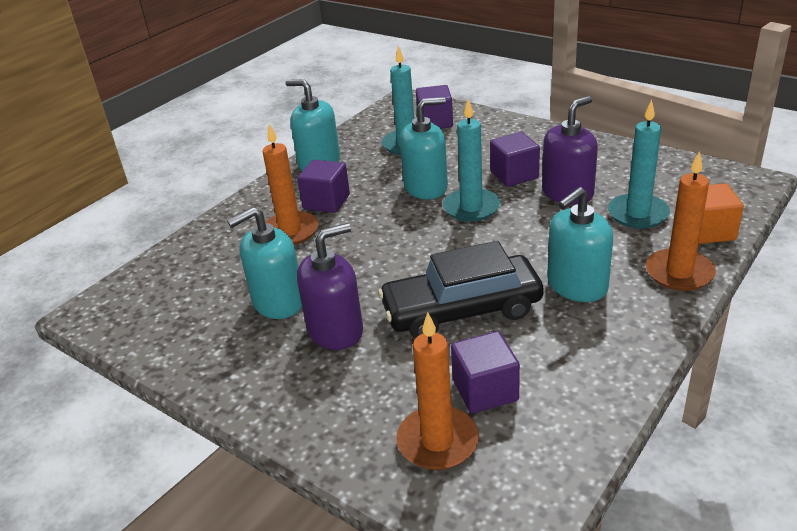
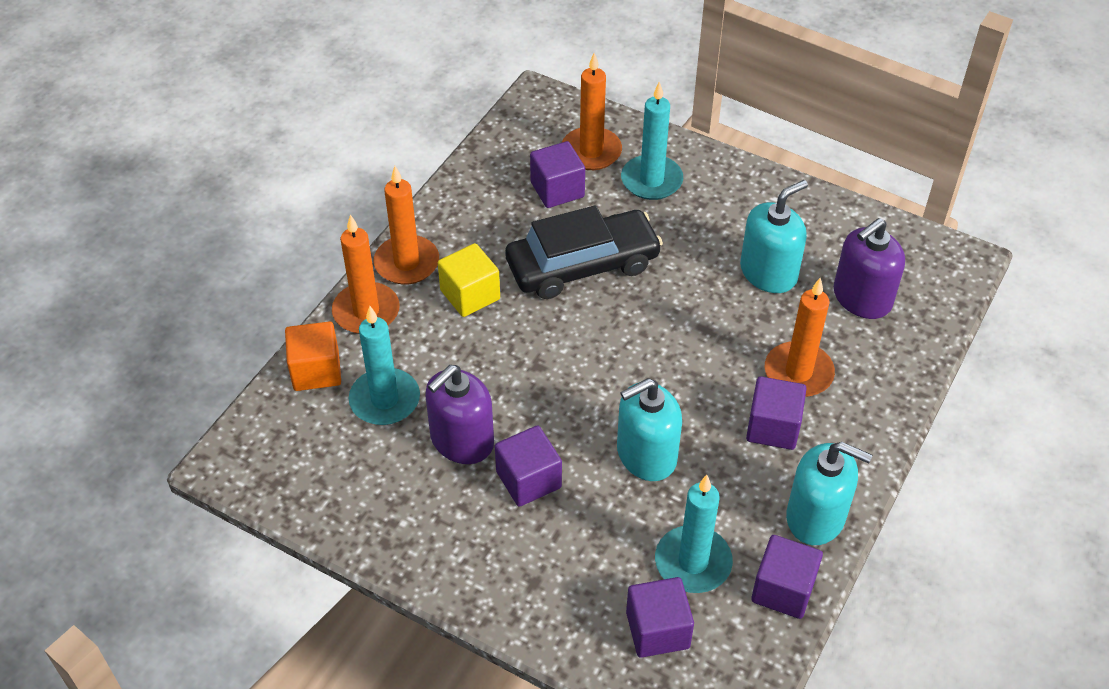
camera: 170 degrees right, 15 degrees up
purple soap dispenser [297,223,363,350] -> purple soap dispenser moved to [834,218,905,319]
turquoise candle [443,99,500,222] -> turquoise candle moved to [621,81,683,200]
turquoise soap dispenser [547,187,613,302] -> yellow cube [438,243,500,317]
none -> orange candle [374,166,439,285]
none -> purple cube [751,535,823,619]

